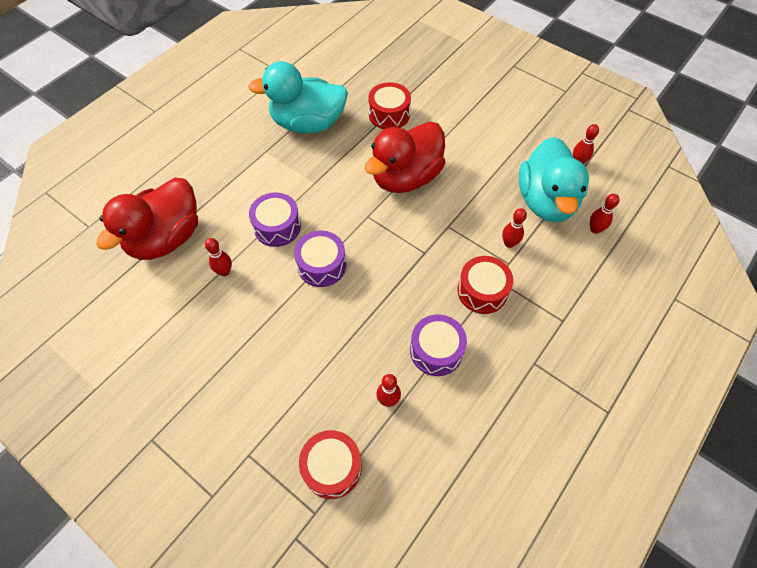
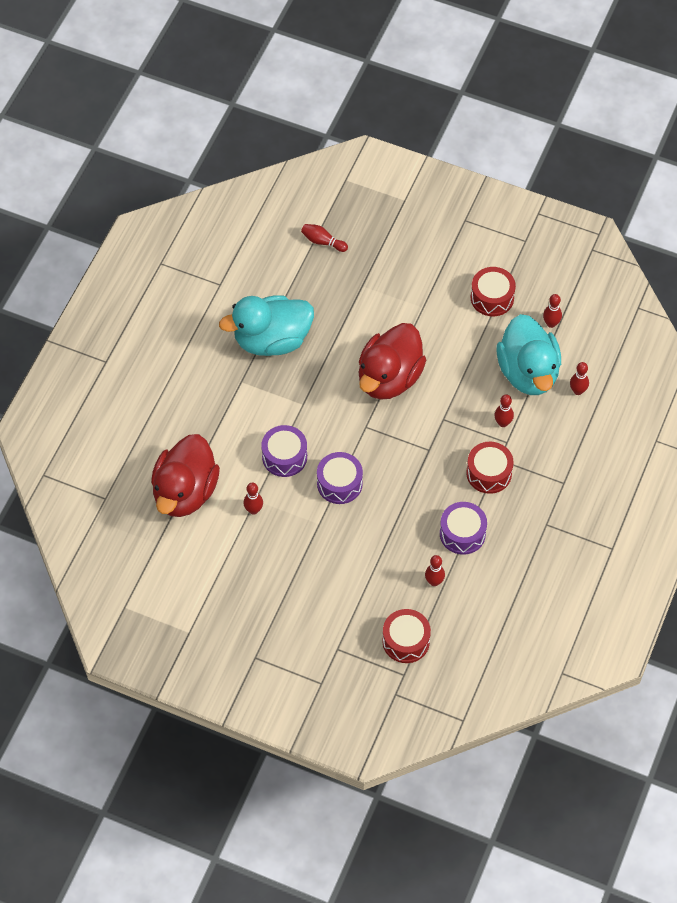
camera: 15 degrees left, 0 degrees up
red drum [368,82,411,129] -> red drum moved to [471,267,516,316]
none -> red bowling pin [301,224,348,252]

